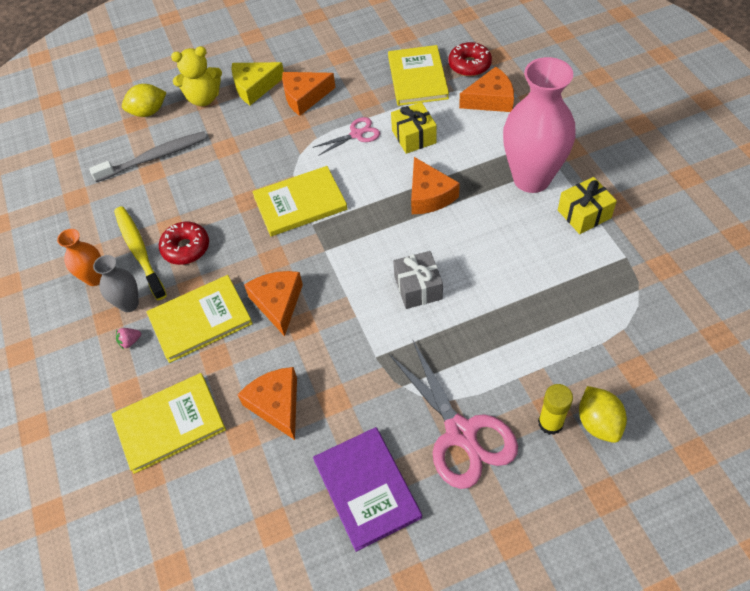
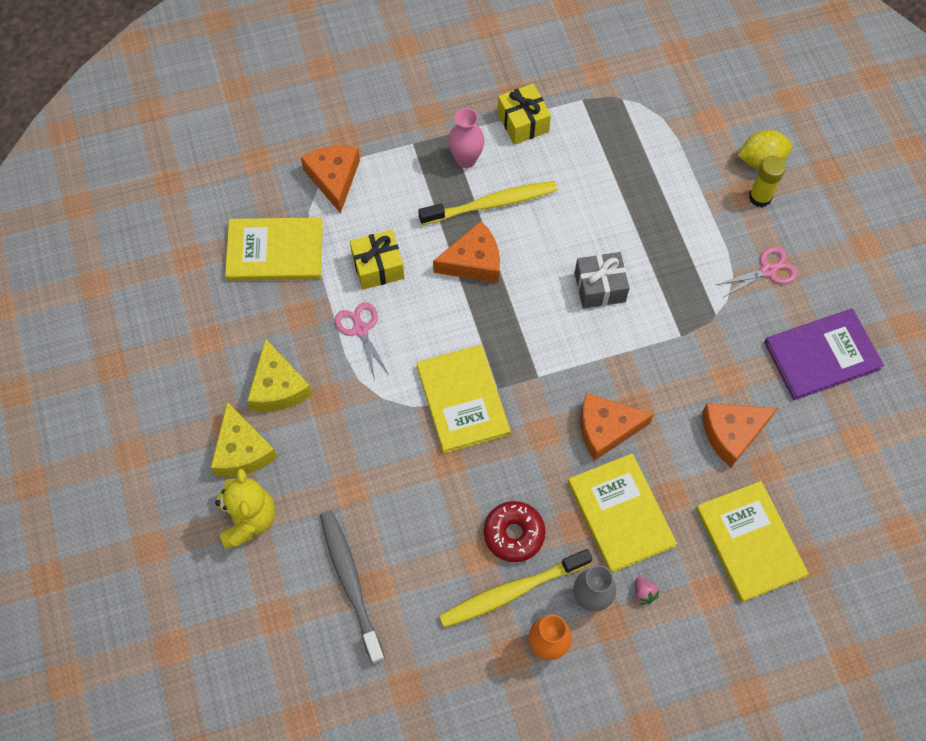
camera: 90 degrees left, 10 degrees up
yellow lemon [122,84,167,117] -> none
orange cheese [282,72,336,116] -> yellow cheese [247,338,312,412]
pink scissors [389,341,518,489] -> pink scissors [716,246,798,297], size x0.53
red donut [448,42,492,76] -> none
pink vase [503,57,576,193] -> pink vase [448,108,485,168], size x0.48
none -> yellow toothbrush [418,181,557,225]

